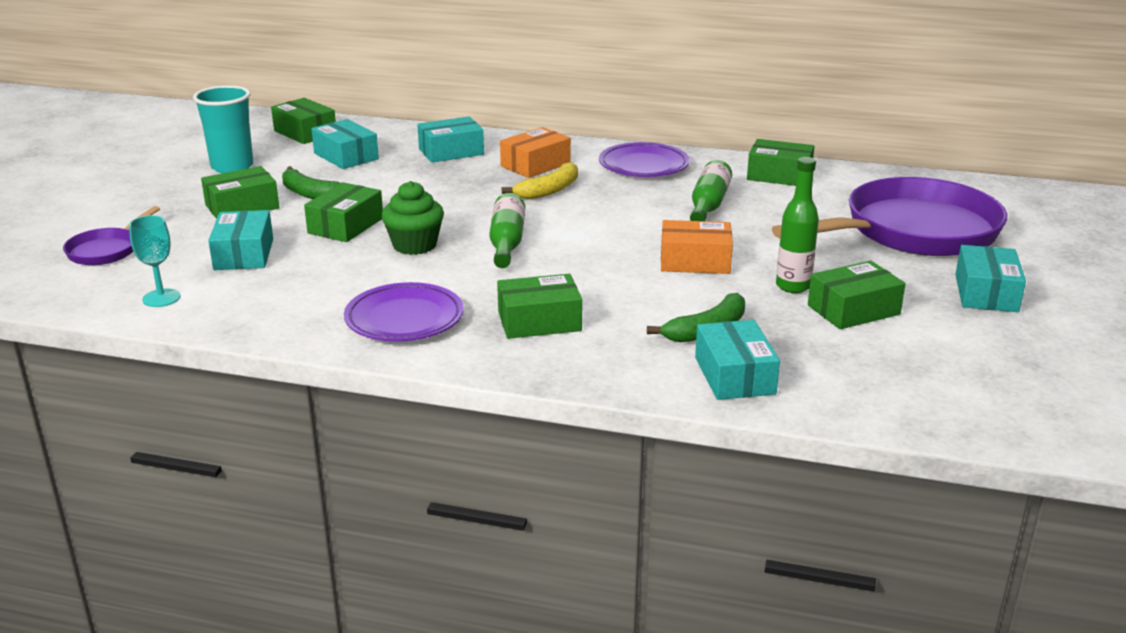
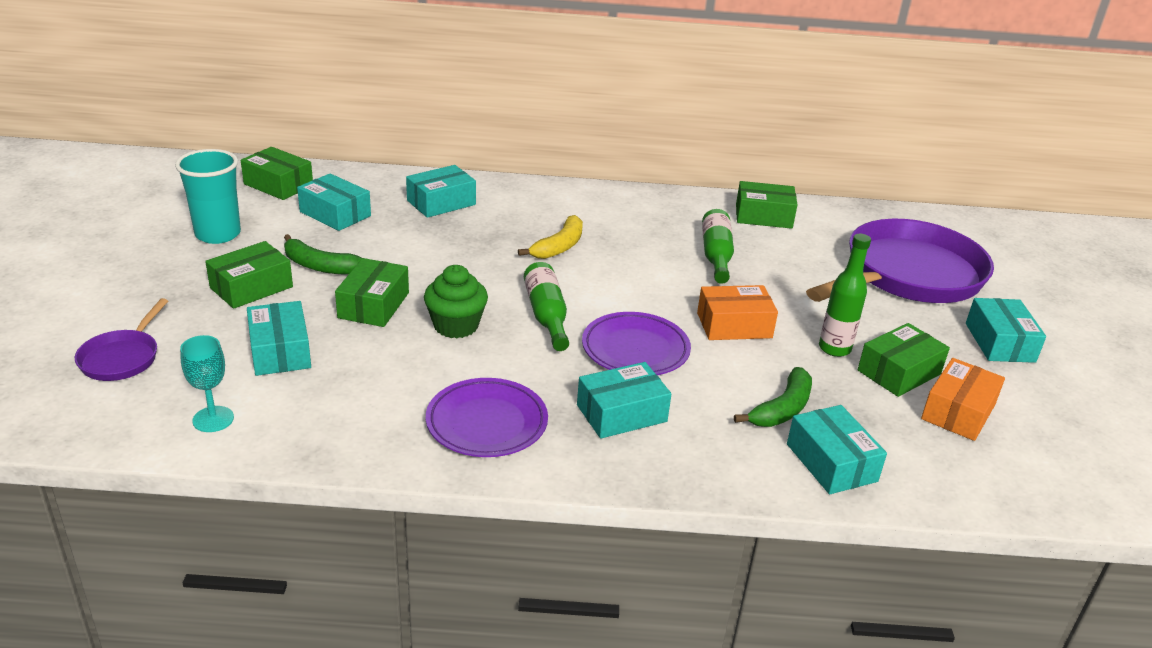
camera: 15 degrees left, 5 degrees up
green box [497,274,582,339] -> turquoise box [577,362,671,439]
orange box [500,127,571,178] -> orange box moved to [921,358,1005,441]
purple plate [599,142,689,177] -> purple plate moved to [582,312,691,375]

